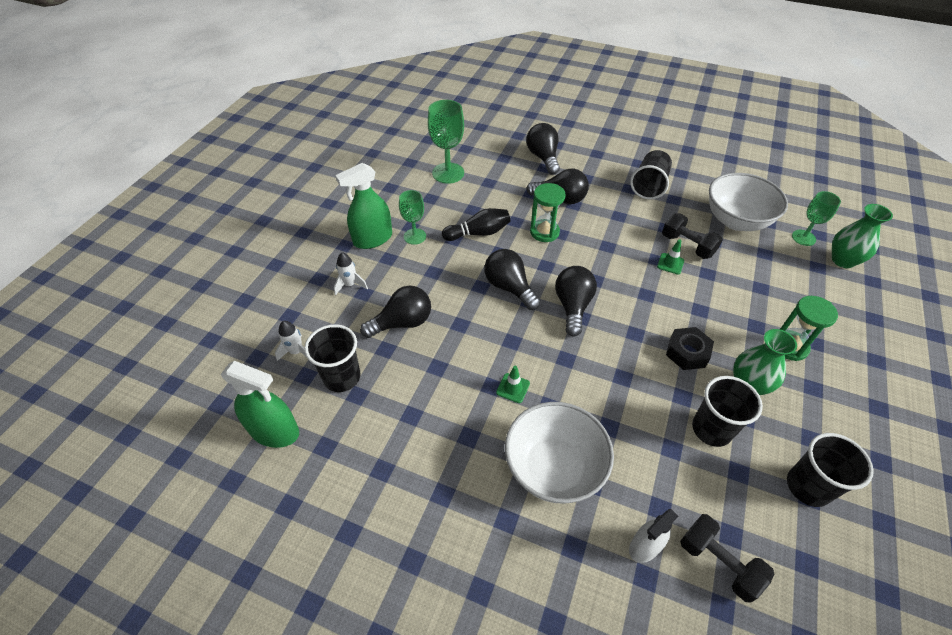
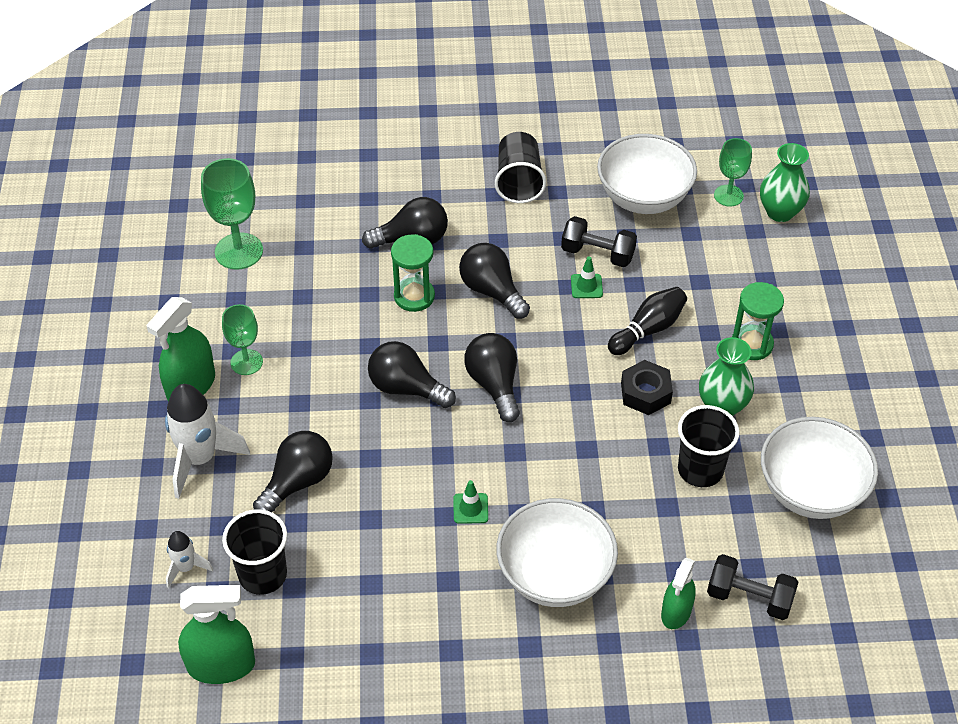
camera: 25 degrees left, 0 degrees up
white rocket [334,252,368,295] -> white rocket [165,384,250,499], size x1.91
black bowling pin [442,208,510,241] -> black bowling pin moved to [608,287,687,355]
black light bulb [526,123,560,175] -> black light bulb moved to [459,243,530,319]
white spray bottle [629,509,678,563] -> green spray bottle [661,557,696,629]
black cup [787,433,874,507] -> white bowl [761,417,878,519]

